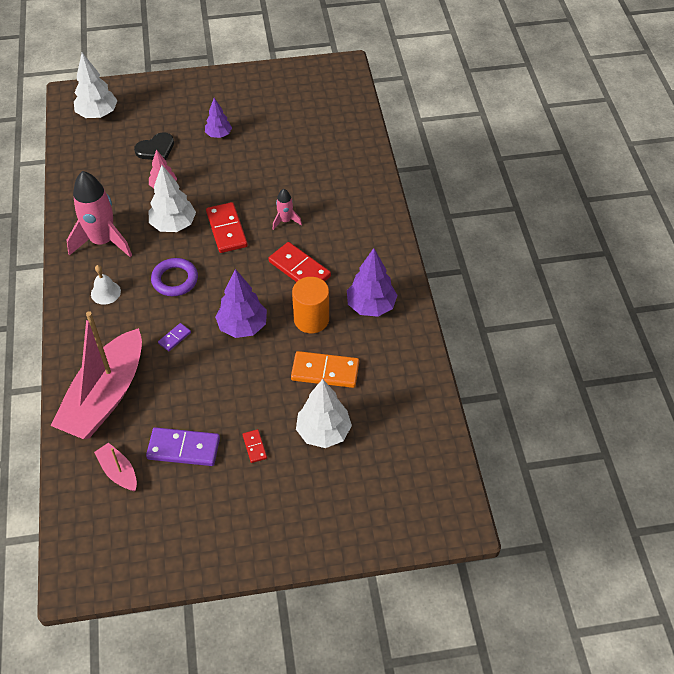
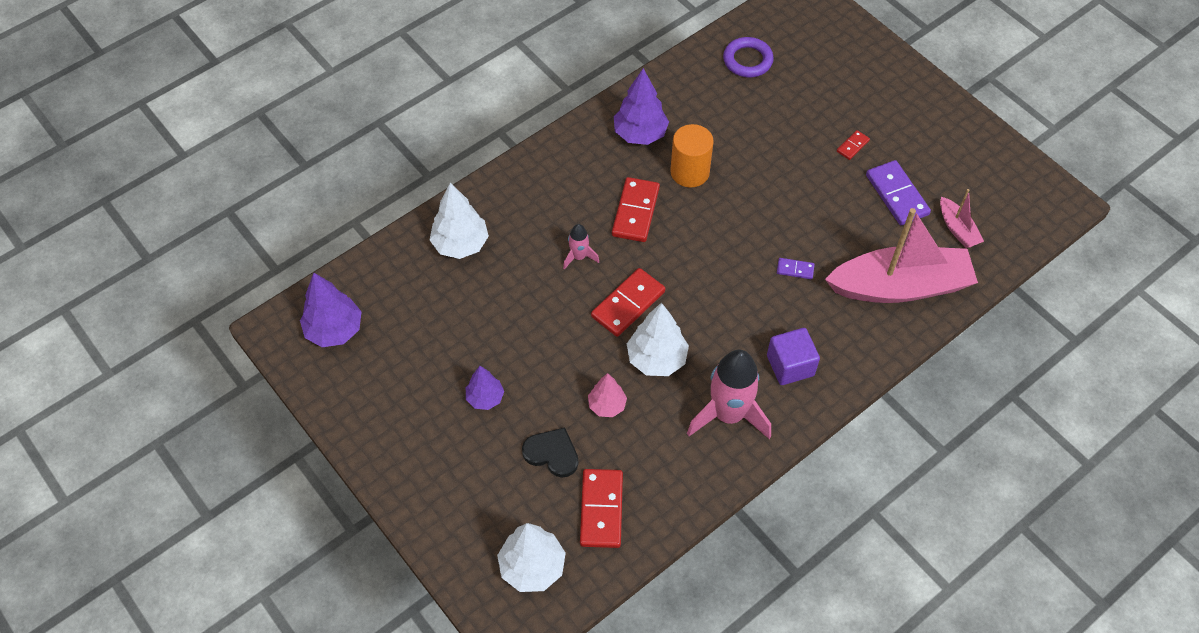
camera: 120 degrees left, 5 degrees up
white bell [91,265,121,305] -> purple cube [767,328,820,385]
pink boat [94,443,137,491] -> pink boat turned 45 degrees counterclockwise [940,189,984,248]
purple ring [151,258,198,296] -> purple ring moved to [723,37,774,77]
purple tree [215,269,267,338] -> purple tree moved to [300,273,362,347]
orange domino [291,351,359,388] -> none
white tree [296,379,352,448] -> white tree moved to [430,183,489,259]
none -> red domino [580,469,623,548]

